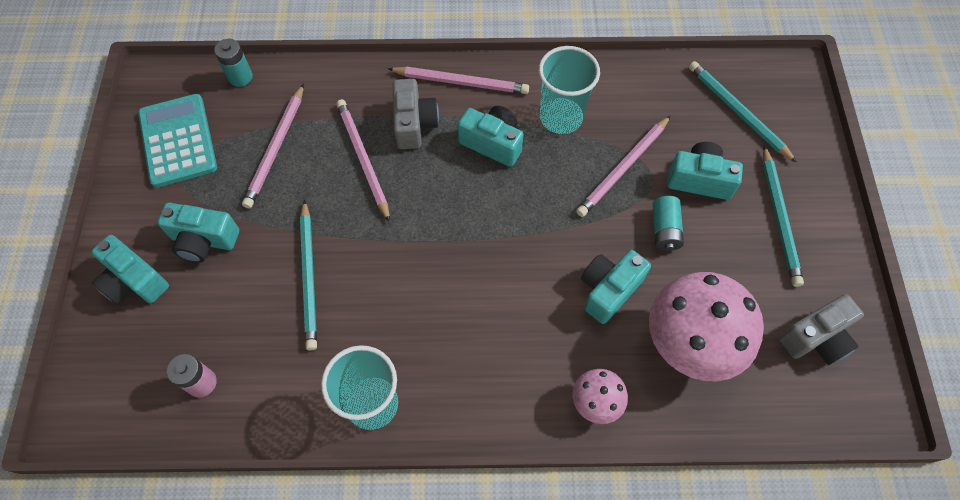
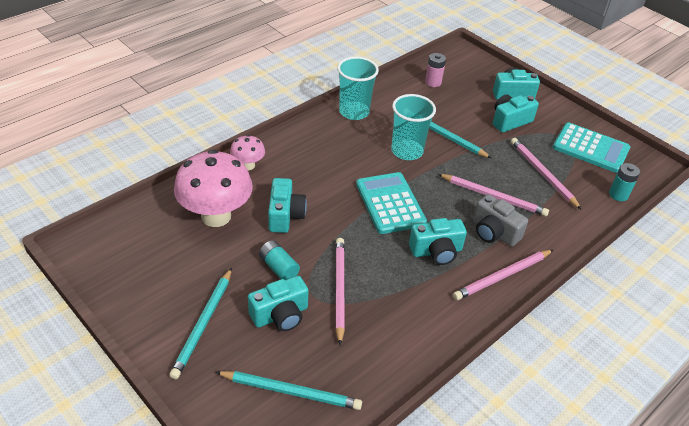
camera: 135 degrees right, 20 degrees down
turquoise cup [539,46,600,134] -> turquoise cup moved to [391,94,436,160]
turquoise pencil [763,146,804,287] -> turquoise pencil turned 120 degrees counterclockwise [169,268,232,379]
grey camera [779,294,864,365] -> none
none -> turquoise calculator [356,172,427,234]

